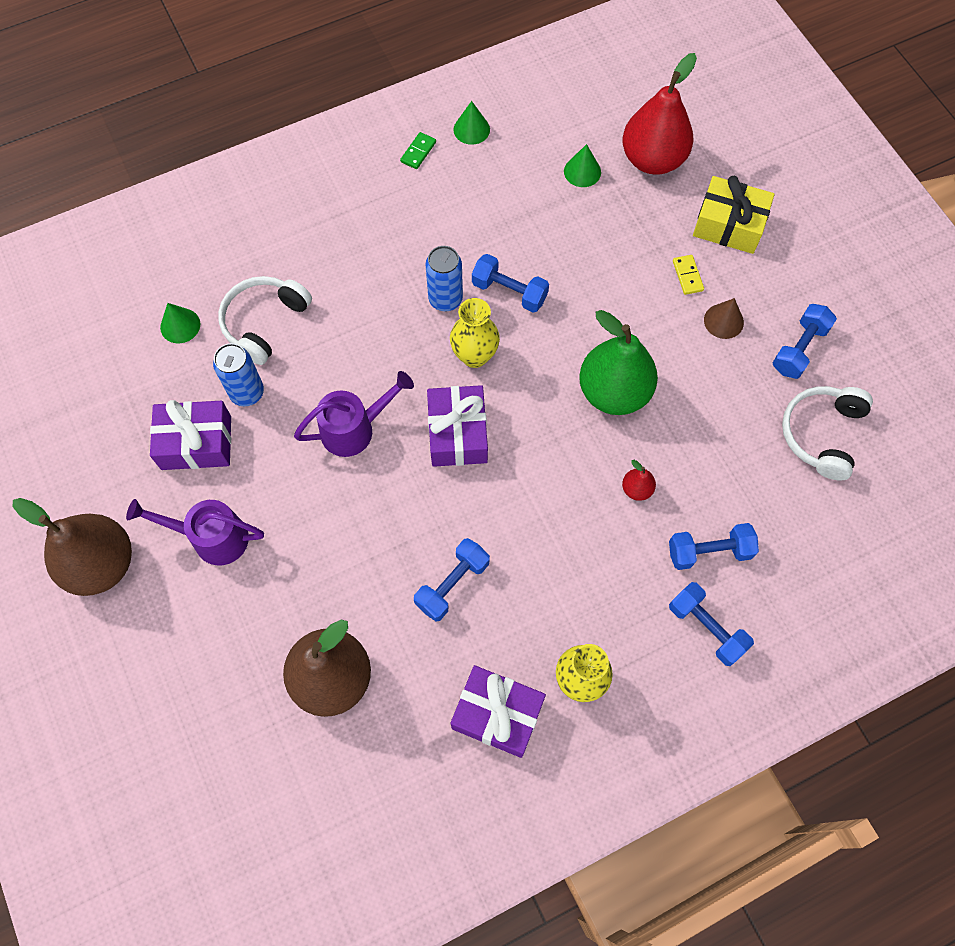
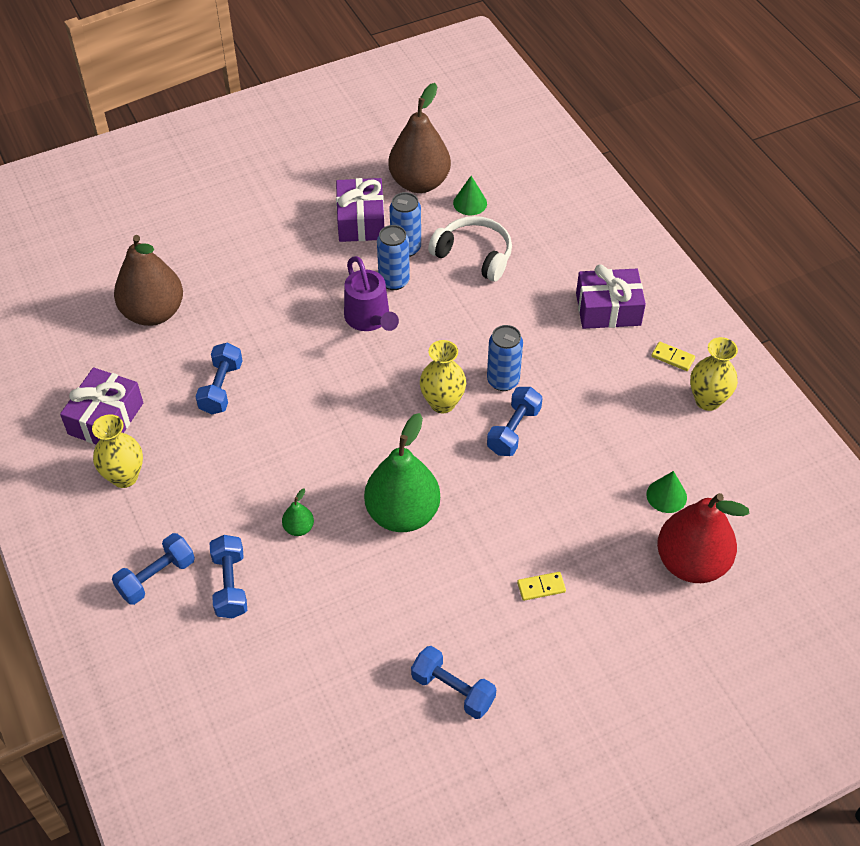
camera: 90 degrees right, 15 degrees down
brown pear [13,498,132,596] -> brown pear moved to [388,83,451,193]
purple watering can [126,499,264,565] -> none
green domino [400,132,436,169] -> yellow domino [651,342,695,371]
blue dumbbell [414,538,490,622] -> blue dumbbell turned 60 degrees clockwise [195,343,243,415]
purple gift [427,385,488,467] -> purple gift moved to [576,264,646,329]
green cone [453,101,490,145] -> yellow vase [690,337,738,411]
red pear [622,460,656,501] -> green pear [282,489,314,536]
yellow gift [693,176,775,254] -> none
brown cone [704,298,744,339] -> none
white headphones [782,386,873,481] -> none
none -> blue can [377,225,410,290]

